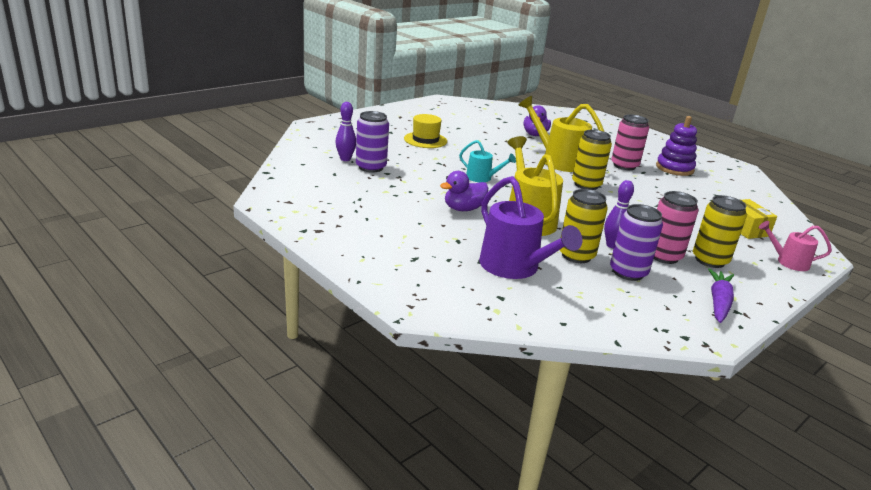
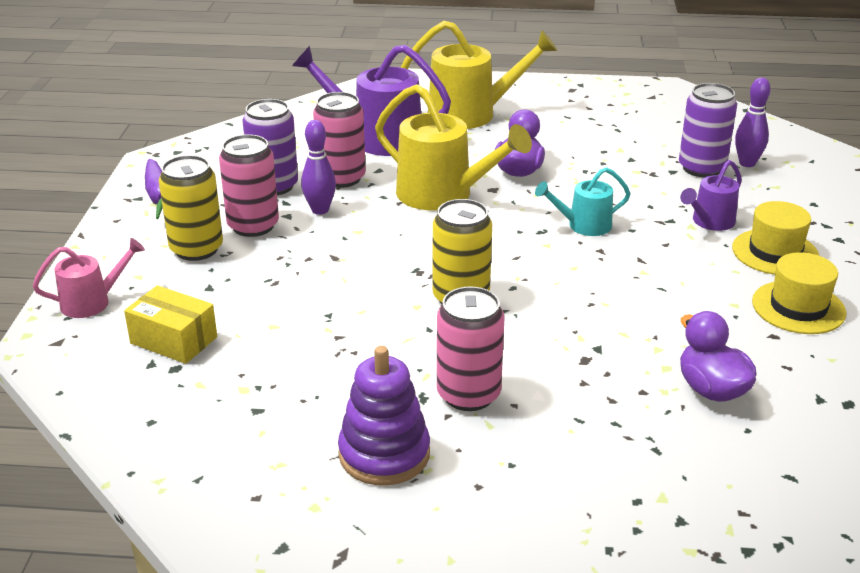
camera: 140 degrees right, 5 degrees up
yellow watering can [518,96,605,172] -> yellow watering can moved to [401,21,558,129]
yellow can [560,189,608,263] -> pink can [313,92,366,188]
none -> purple watering can [680,160,742,231]
none -> yellow hat [752,252,846,334]

